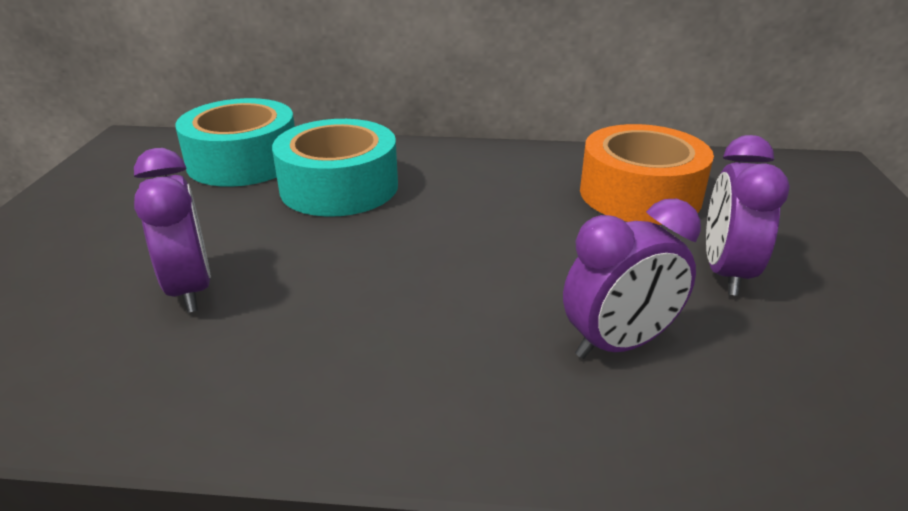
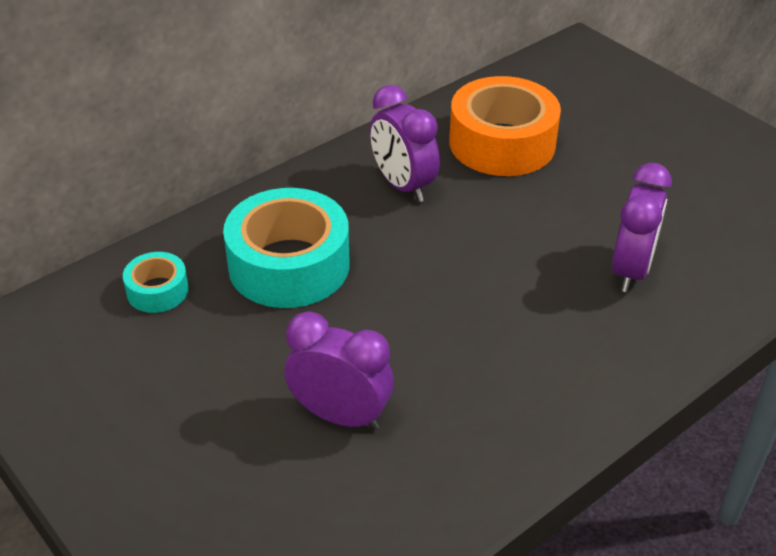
camera: 45 degrees left, 10 degrees up
turquoise tape [175,98,295,187] -> turquoise tape [123,252,189,313], size x0.49
purple clock [706,135,790,296] -> purple clock moved to [370,85,440,202]

